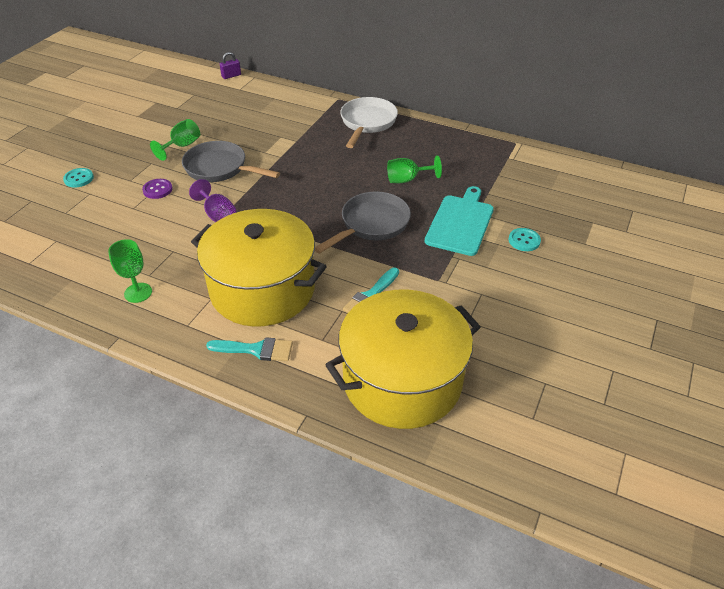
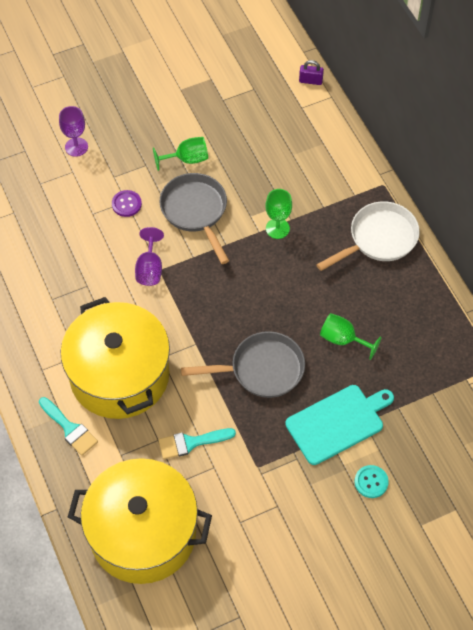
camera: 40 degrees right, 15 degrees up
turquoise button [63,168,94,187] -> purple goblet [59,106,88,157]
green goblet [108,239,152,303] -> green goblet moved to [265,189,292,239]

